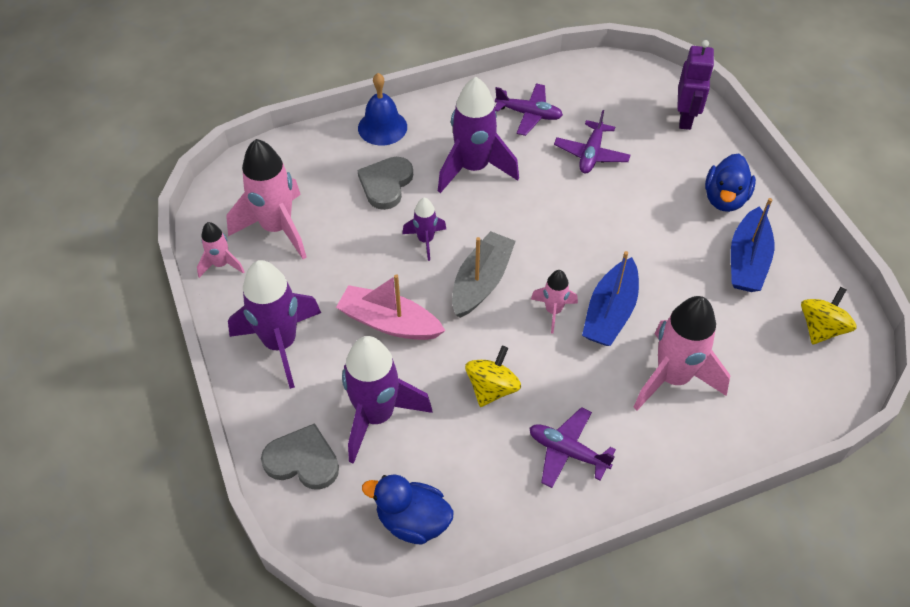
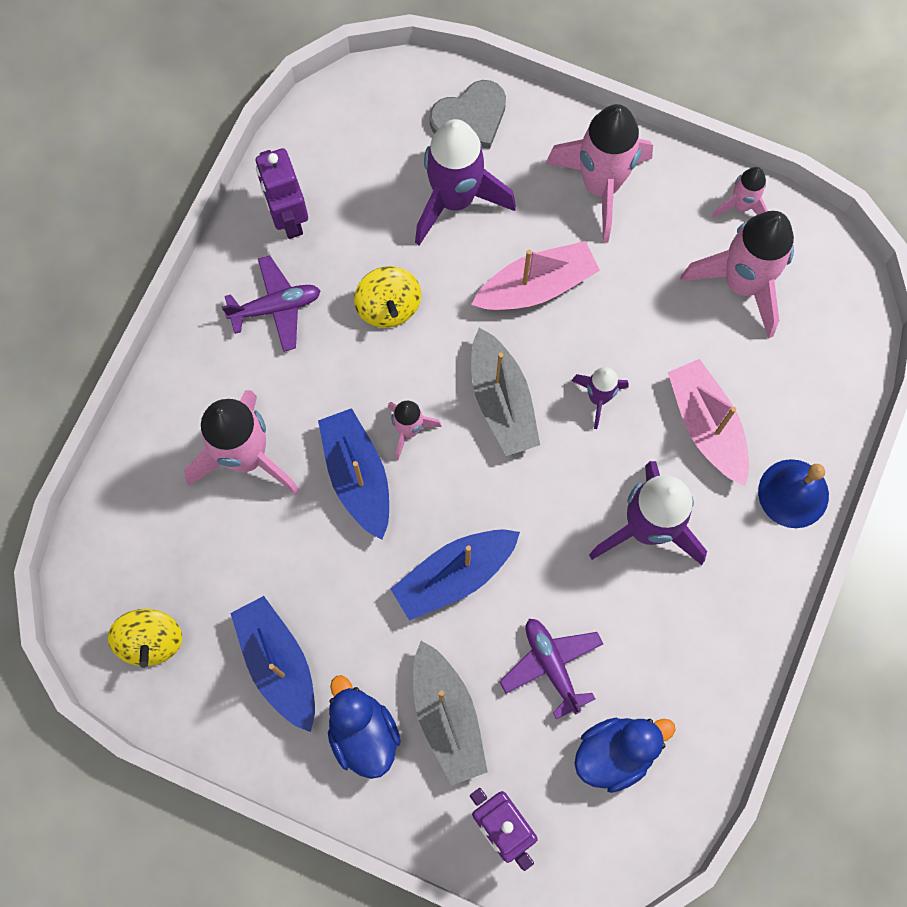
camera: 135 degrees right, 20 degrees up
purple rocket [228,260,321,389] -> pink rocket [545,104,653,243]
grey heart [357,157,413,210] -> pink boat [668,359,749,486]
blue duck [362,475,454,545] -> blue duck moved to [574,718,676,793]
purple plane [495,83,563,136] -> none
none -> purple robot [256,148,308,239]
none -> blue boat [391,529,520,620]
none -> grey boat [413,641,488,786]

